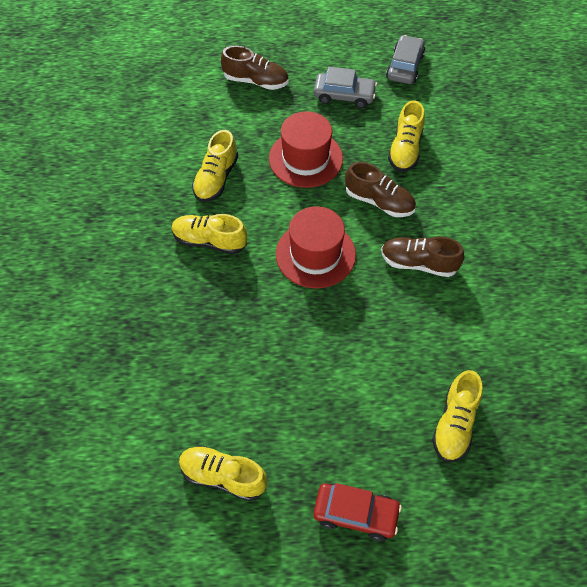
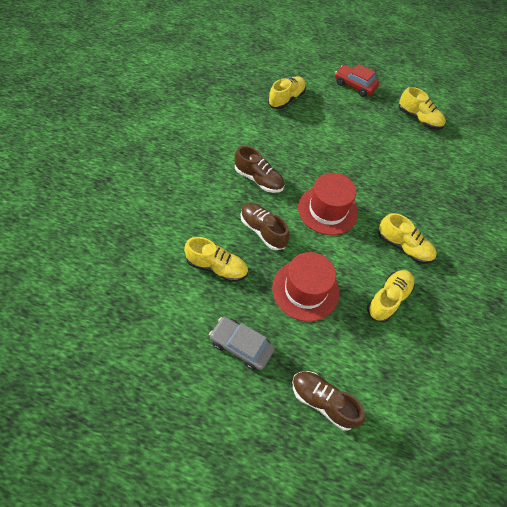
camera: 165 degrees left, 0 degrees up
grey car [386,35,425,84] -> none
yellow shoe [388,101,425,172] -> yellow shoe turned 75 degrees clockwise [184,237,248,282]

